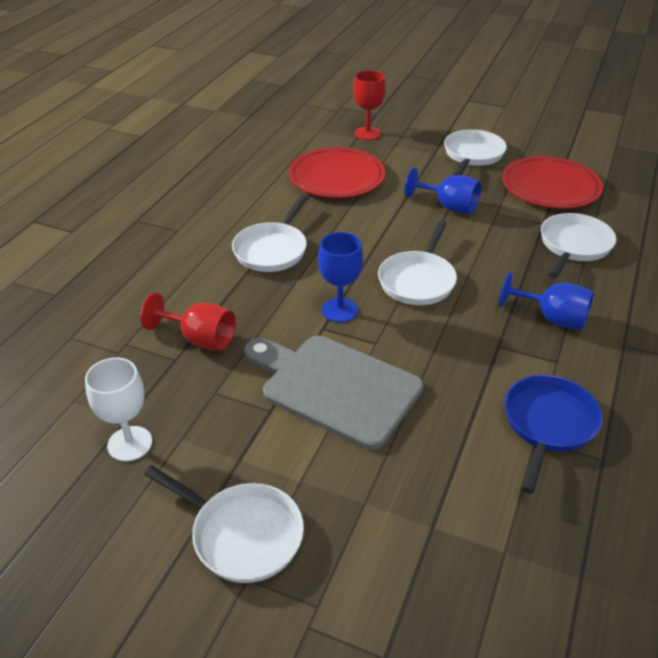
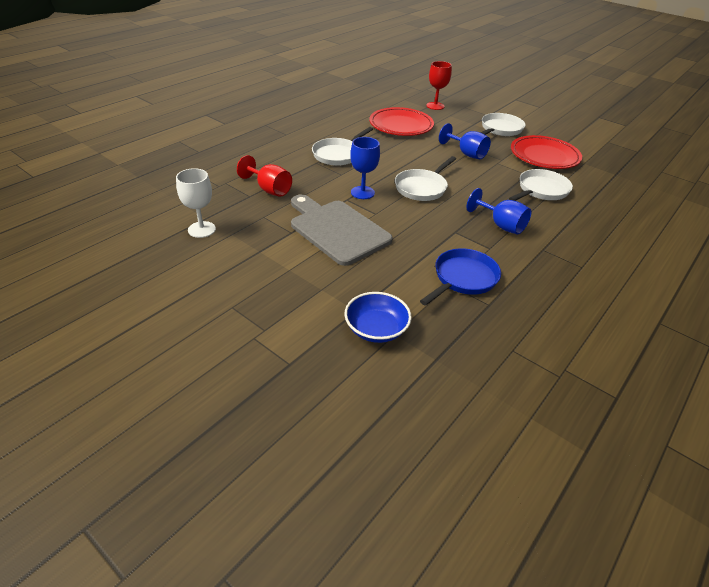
camera: 15 degrees right, 0 degrees up
white pan [144,465,304,583] -> none
none -> blue bowl [344,292,412,343]

